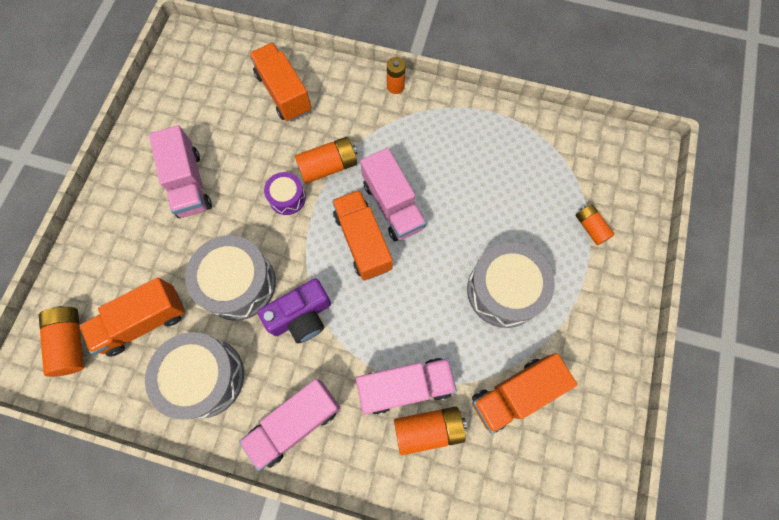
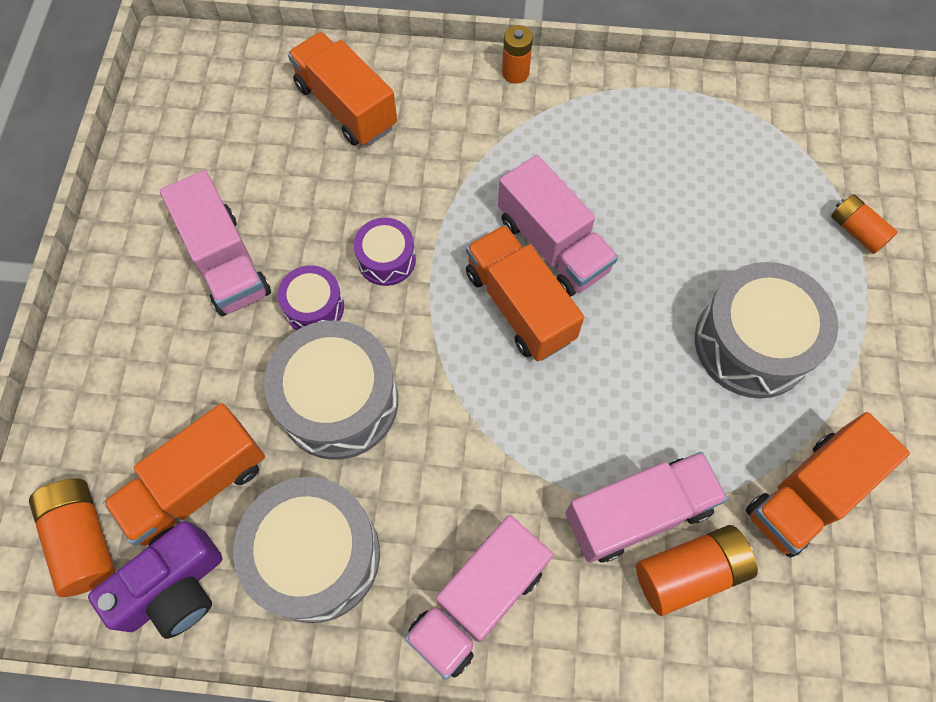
camera: 10 degrees left, 5 degrees down
purple camera [258,279,331,343] -> purple camera moved to [88,521,222,639]
orange battery [295,137,357,184] -> none
none -> purple drum [277,265,344,330]

